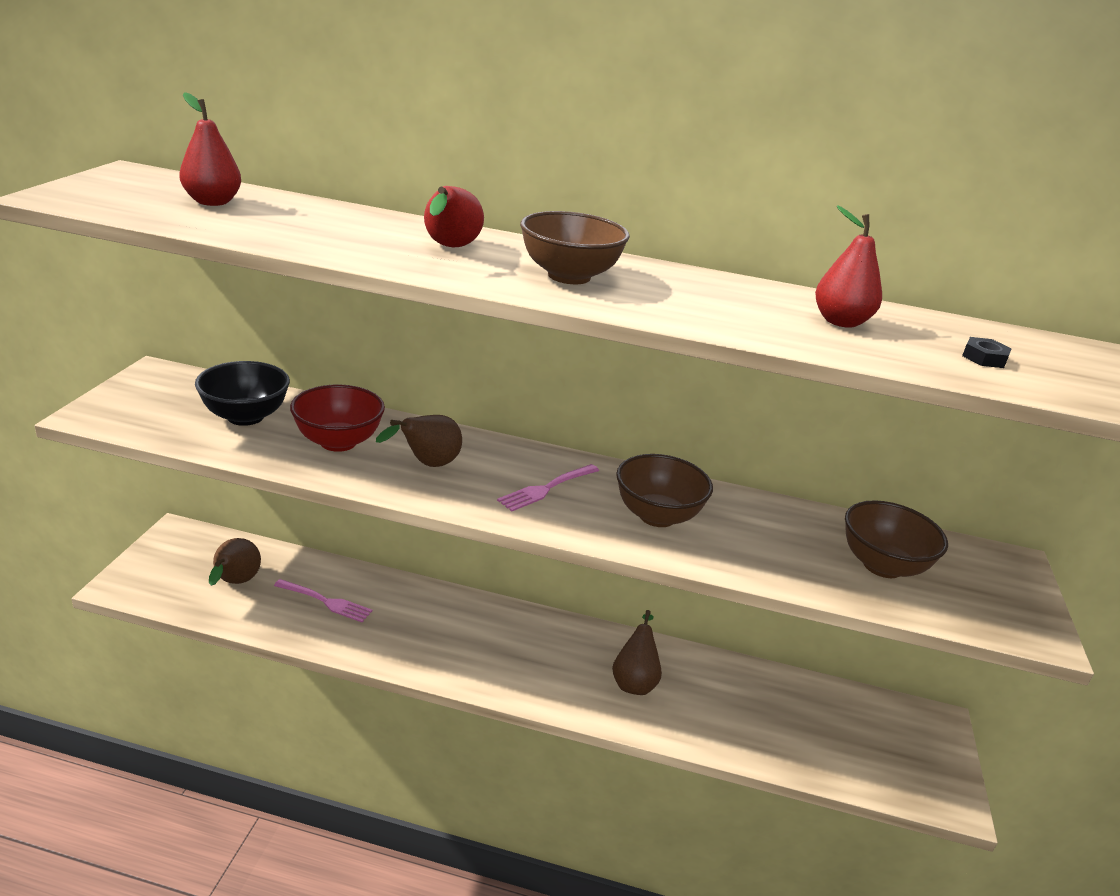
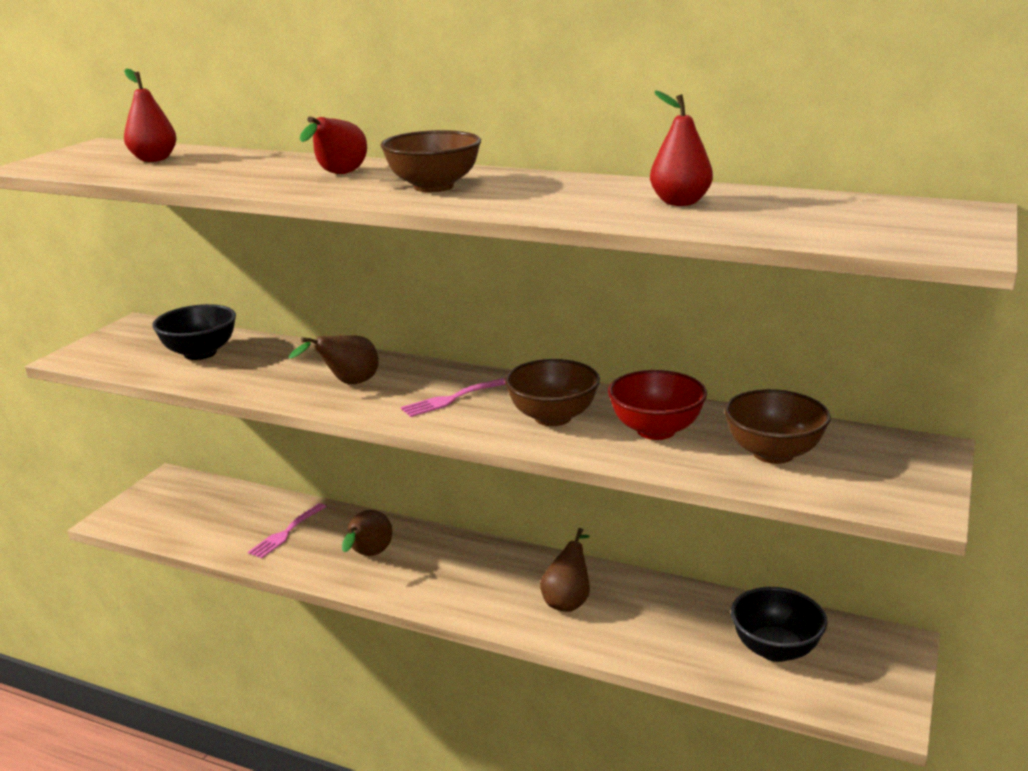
camera: 15 degrees right, 5 degrees down
brown pear [209,538,261,586] -> brown pear moved to [342,510,392,556]
pink fork [274,579,372,622] -> pink fork turned 90 degrees clockwise [248,503,326,558]
red bowl [290,384,385,452] -> red bowl moved to [608,370,707,440]
black nut [962,337,1012,368] -> none
none -> black bowl [731,587,827,662]

